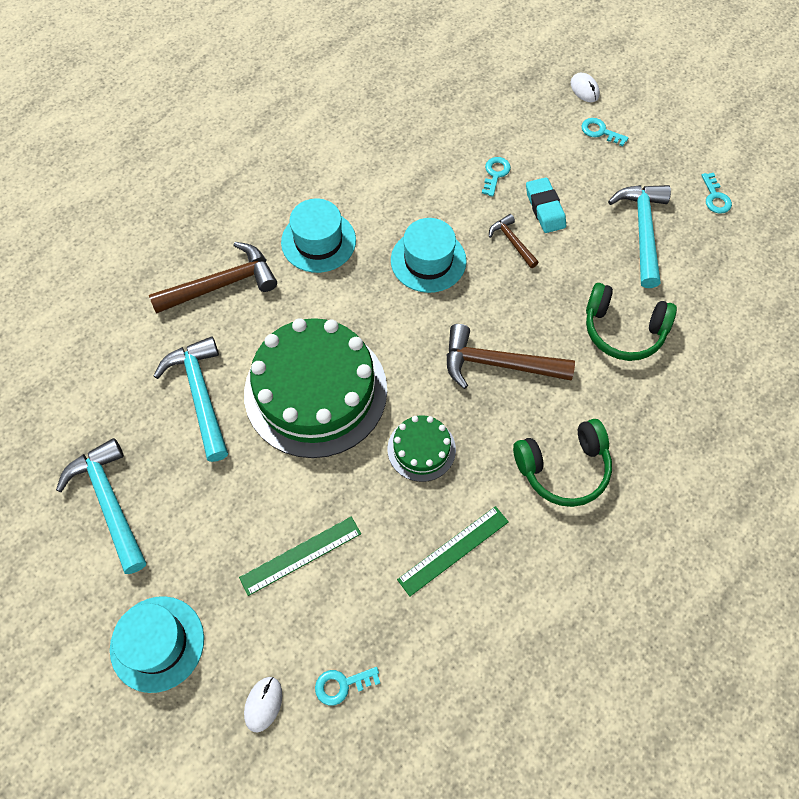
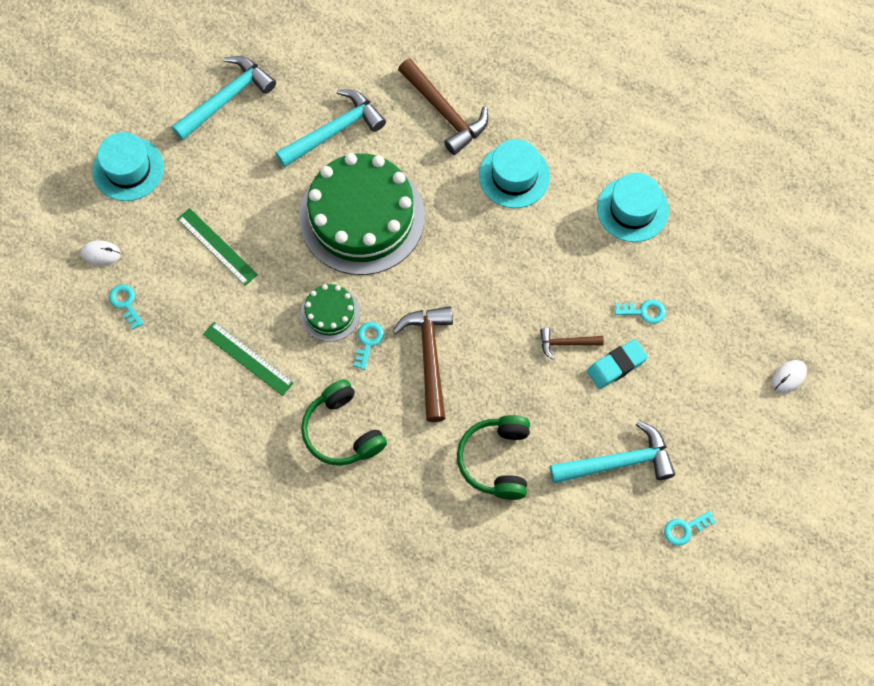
camera: 75 degrees right, 5 degrees up
turquoise hat [391,218,467,293] -> turquoise hat moved to [597,173,669,242]
brown hammer [489,214,539,268] -> brown hammer turned 135 degrees counterclockwise [540,328,604,360]
turquoise key [581,118,629,146] -> turquoise key moved to [353,322,384,370]

